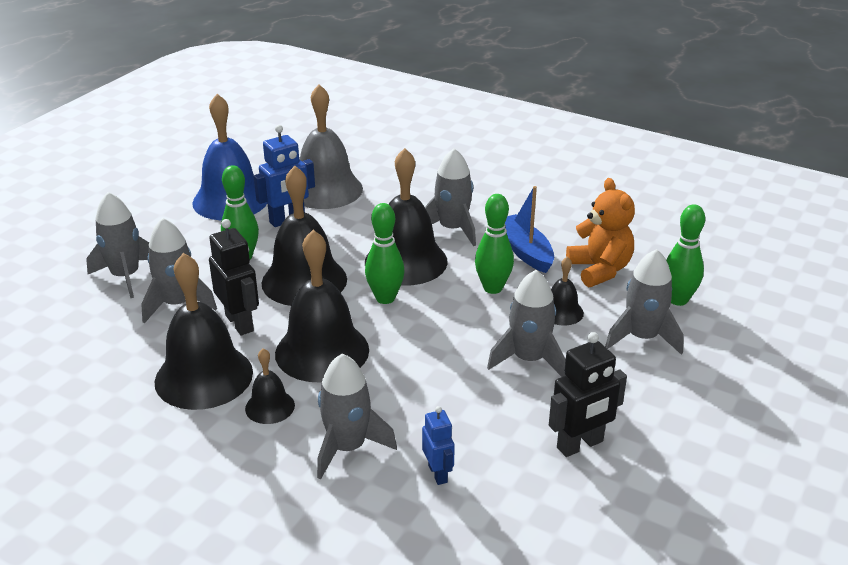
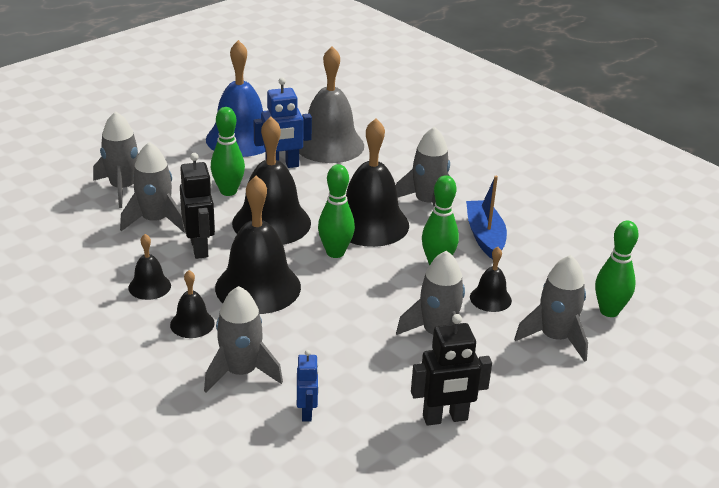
camera: 15 degrees right, 0 degrees up
black bell [155,253,253,410] -> black bell [128,234,171,300], size x0.49
orange teddy bear [566,178,635,287] -> none

